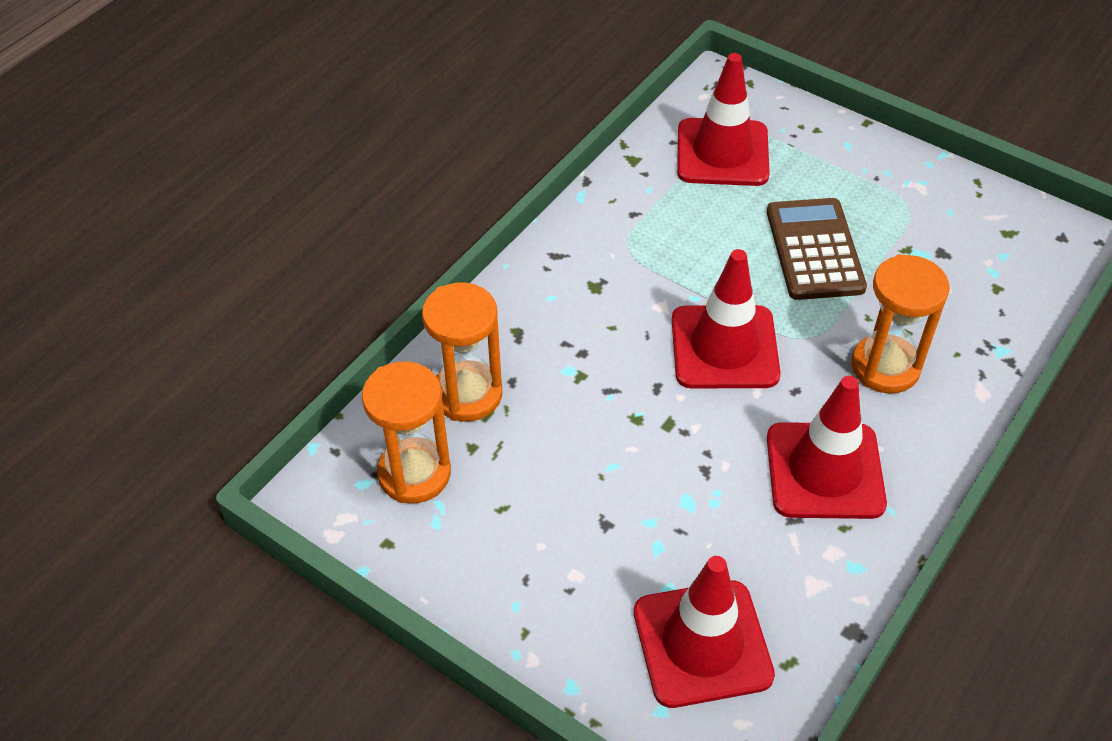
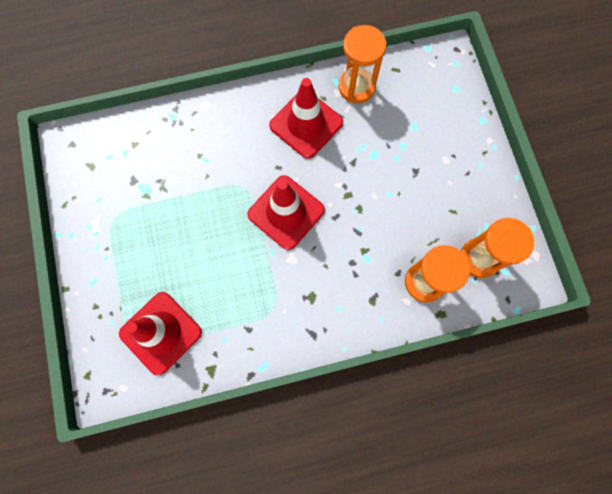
camera: 140 degrees left, 25 degrees up
red traffic cone [634,556,775,708] -> none
brown calculator [767,198,867,300] -> none
orange hourglass [851,254,950,394] -> orange hourglass moved to [339,25,387,103]

